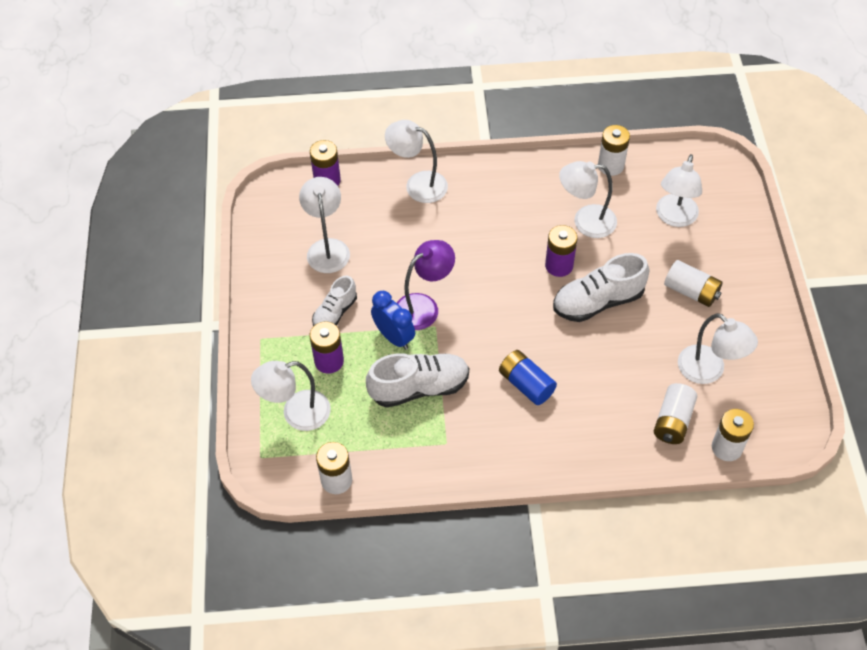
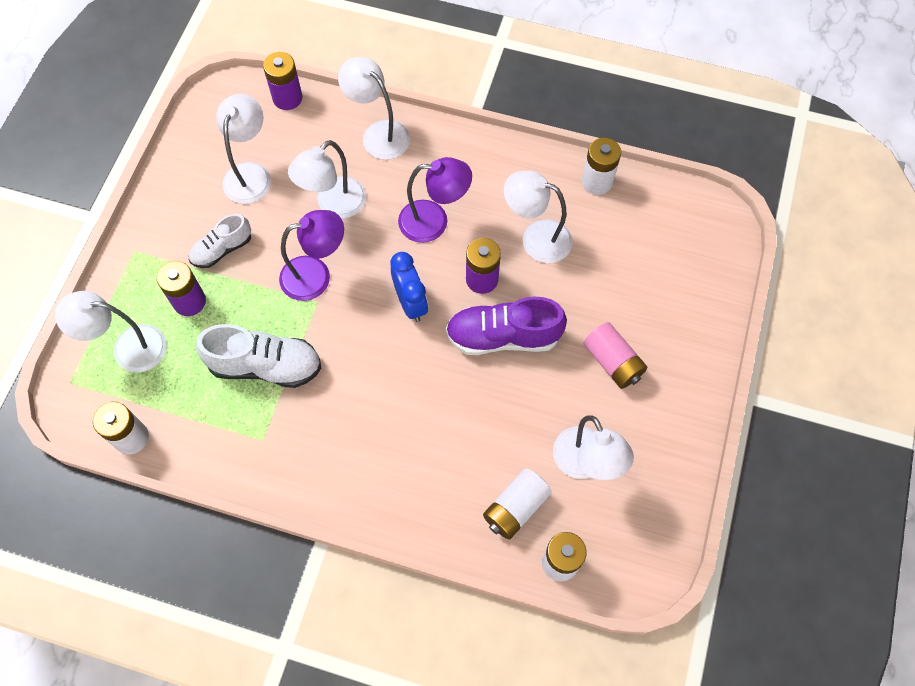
camera: 20 degrees right, 10 degrees up
blue clock [371,291,415,350] -> blue clock moved to [390,252,428,322]
blue battery [499,350,557,405] -> none
white shoe [553,253,649,322] -> purple shoe [446,297,567,355]
white lamp [656,154,702,227] -> white lamp moved to [288,140,366,219]
white battery [664,260,723,307] -> pink battery [583,322,647,389]
none -> purple lamp [398,157,472,243]

